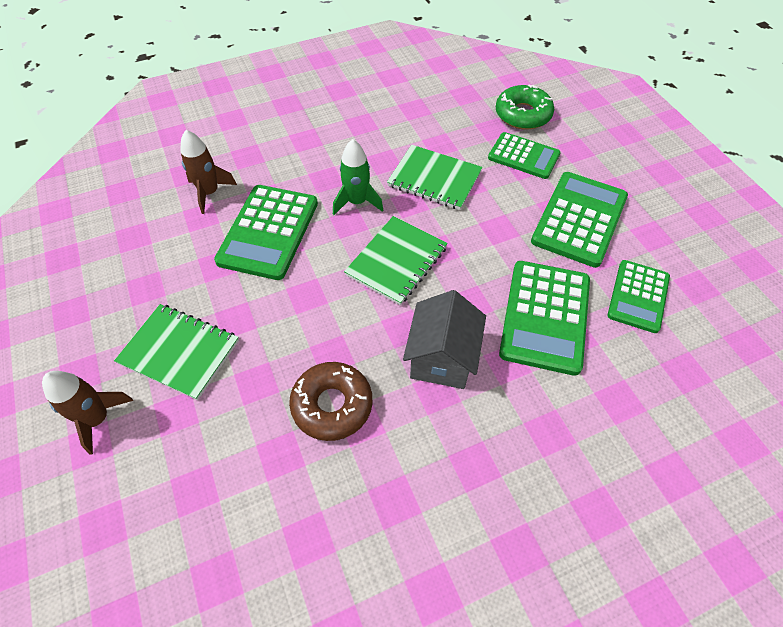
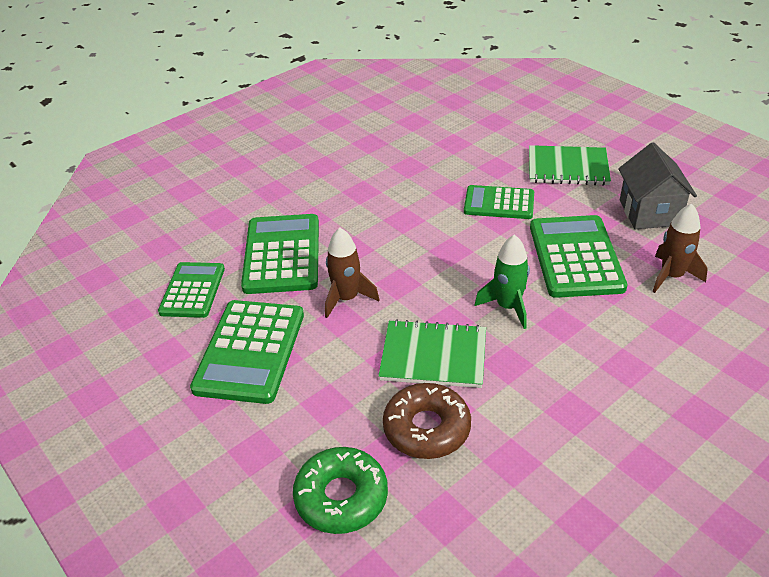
camera: 165 degrees right, 15 degrees down
brown rocket [42,371,133,455] -> brown rocket moved to [325,227,380,318]
brown donut [289,362,372,441] -> brown donut moved to [383,383,471,459]
green notebook [344,216,448,305] -> none
grey house [403,290,486,389] -> grey house moved to [618,142,697,229]
green calculator [488,132,561,179] -> green calculator moved to [464,185,534,219]

